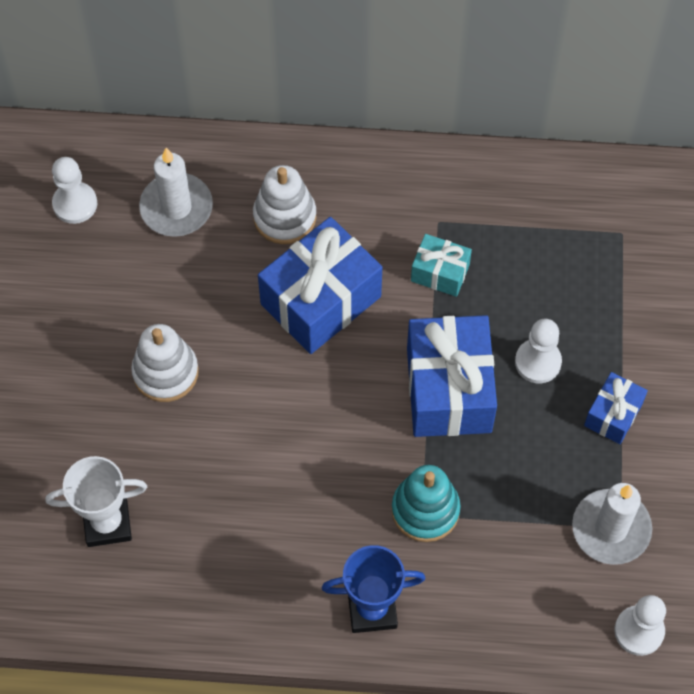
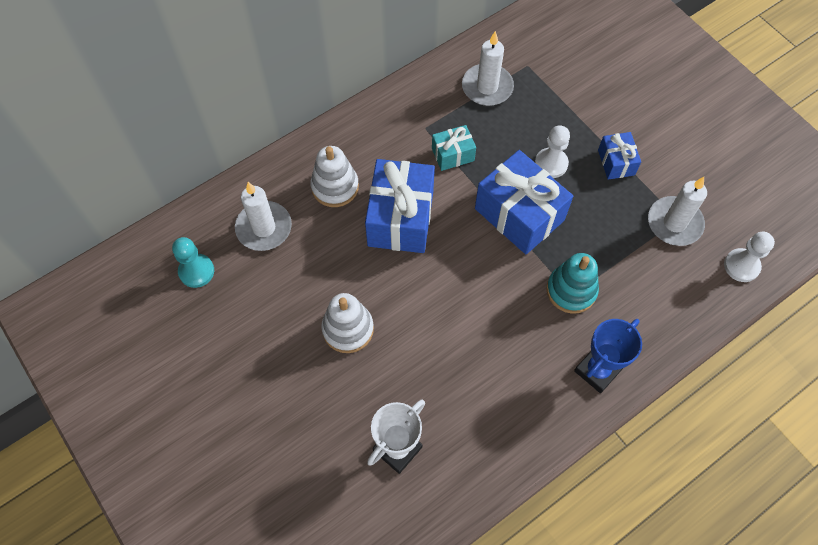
camera: 40 degrees left, 0 degrees up
white pawn [52,157,97,224] -> turquoise pawn [172,237,214,288]
none -> white candle [462,31,514,106]

